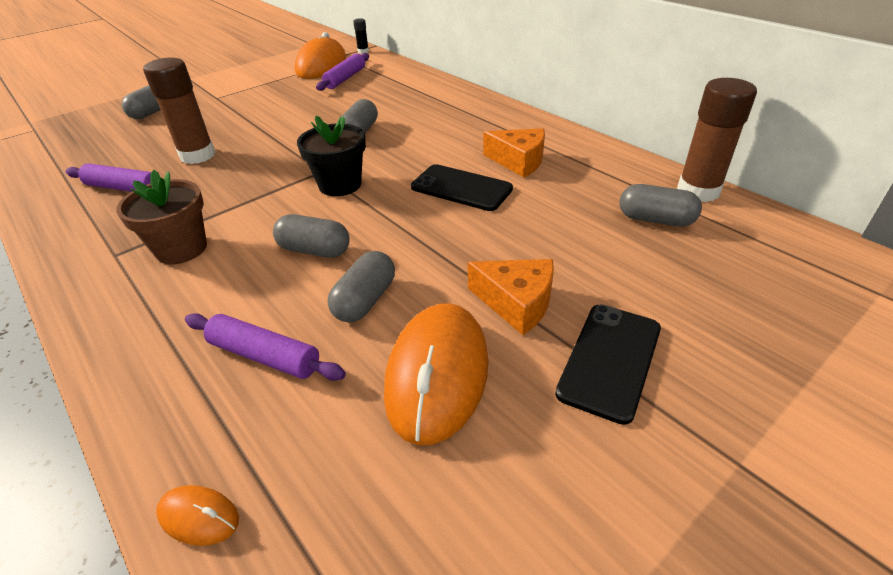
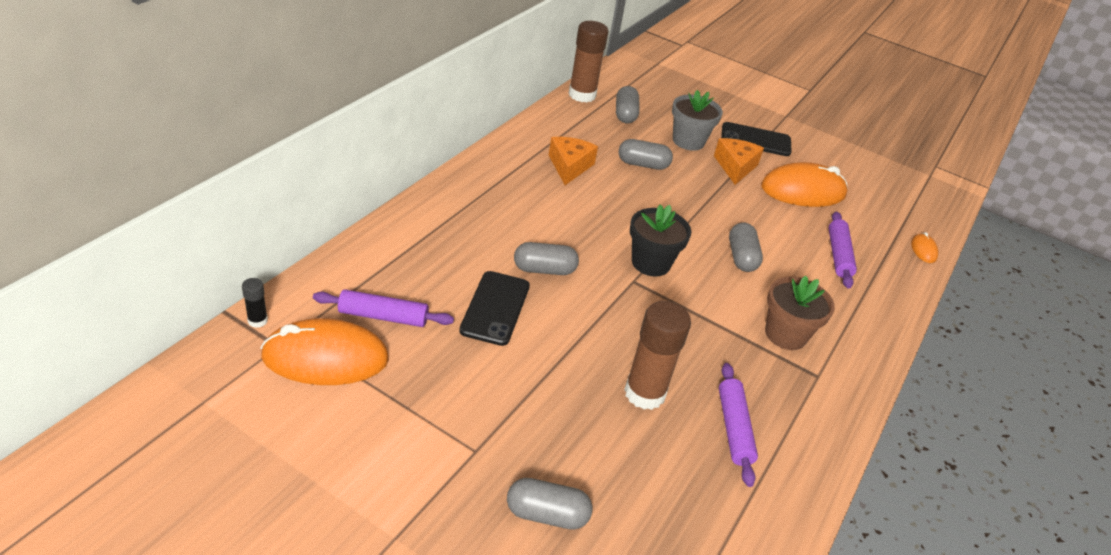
camera: 115 degrees left, 0 degrees up
grey capsule [328,251,395,322] -> grey capsule moved to [619,139,673,170]
black phone [411,164,513,211] -> black phone moved to [459,271,530,346]
none -> grey flower pot [672,90,723,151]

